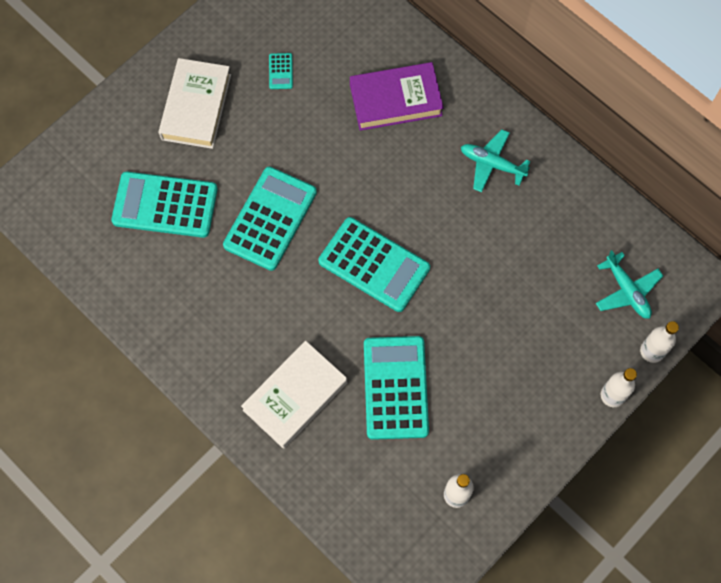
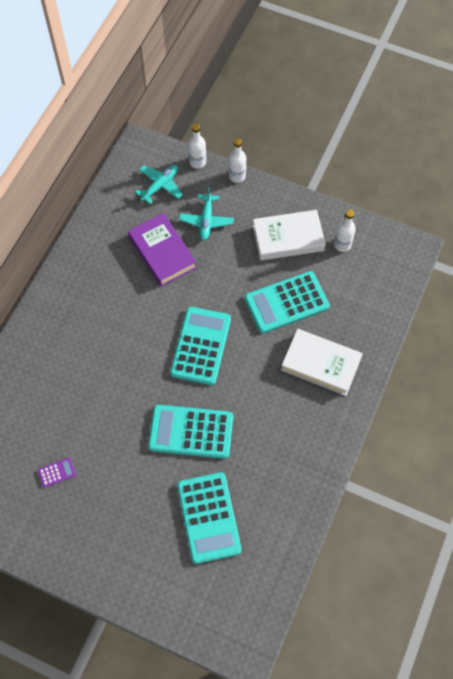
camera: 110 degrees left, 5 degrees down
white book [158,58,231,149] -> white book moved to [253,210,326,260]
turquoise calculator [269,53,293,89] -> purple calculator [38,458,76,488]
purple book [350,62,444,131] -> purple book moved to [128,213,197,287]
turquoise plane [461,129,531,192] -> turquoise plane moved to [179,187,234,240]

